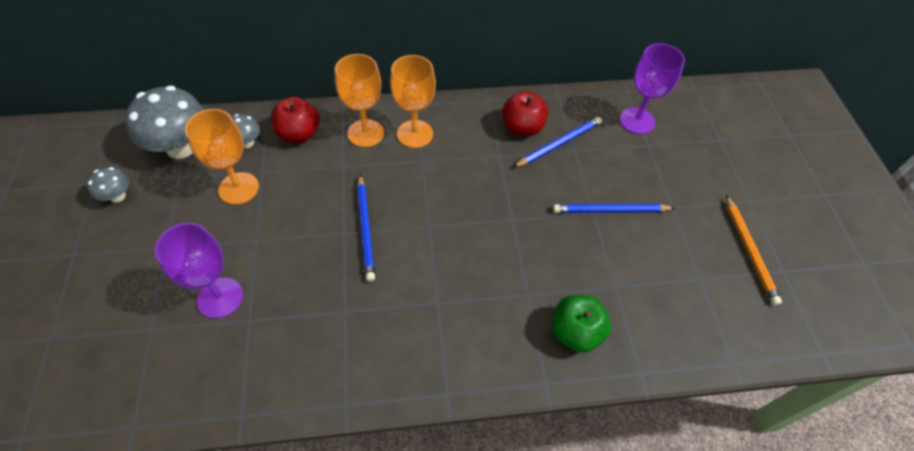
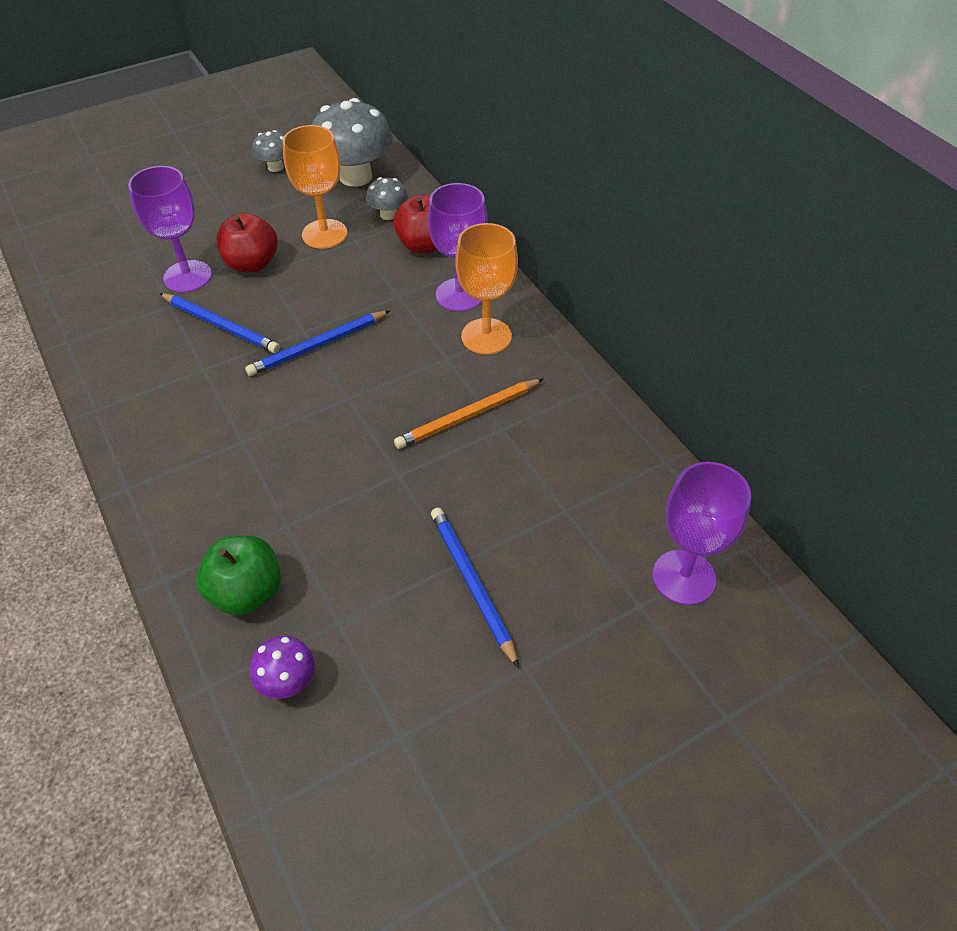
camera: 70 degrees right, 5 degrees down
orange goblet [335,54,384,147] -> purple goblet [428,183,487,312]
red apple [502,91,548,136] -> red apple moved to [216,213,278,273]
blue pencil [513,117,602,168] -> blue pencil moved to [159,293,280,353]
orange pencil [726,195,782,305] -> orange pencil moved to [394,378,544,449]
none -> purple mushroom [250,636,315,699]

